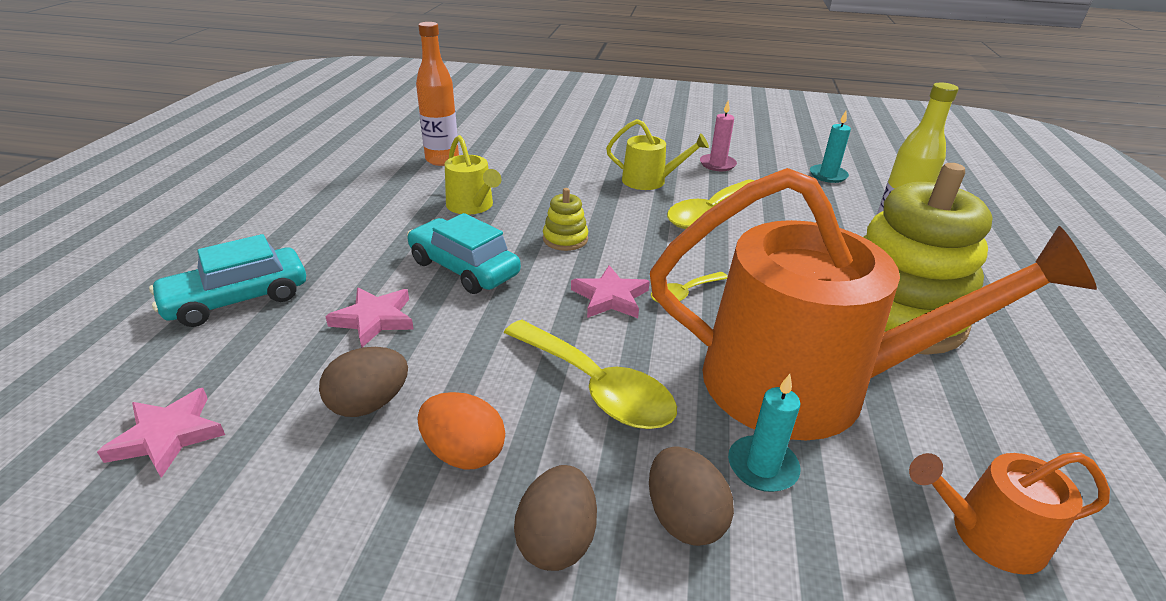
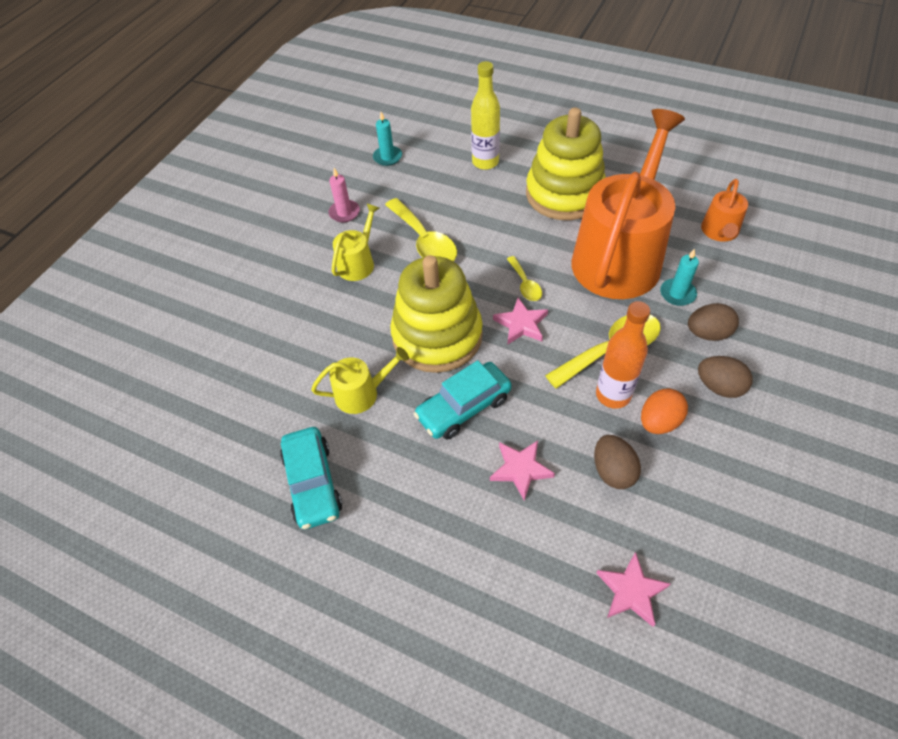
camera: 70 degrees left, 20 degrees up
turquoise car [149,234,306,327] -> turquoise car moved to [280,427,343,529]
orange bottle [416,22,459,166] -> orange bottle moved to [596,301,650,409]
yellow stacking toy [543,188,588,251] -> yellow stacking toy [390,255,483,373], size x2.48

